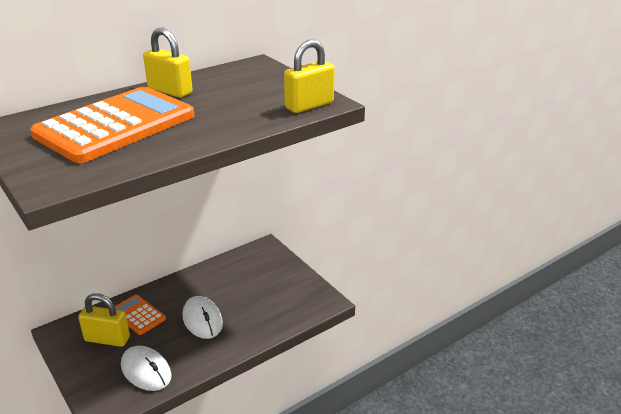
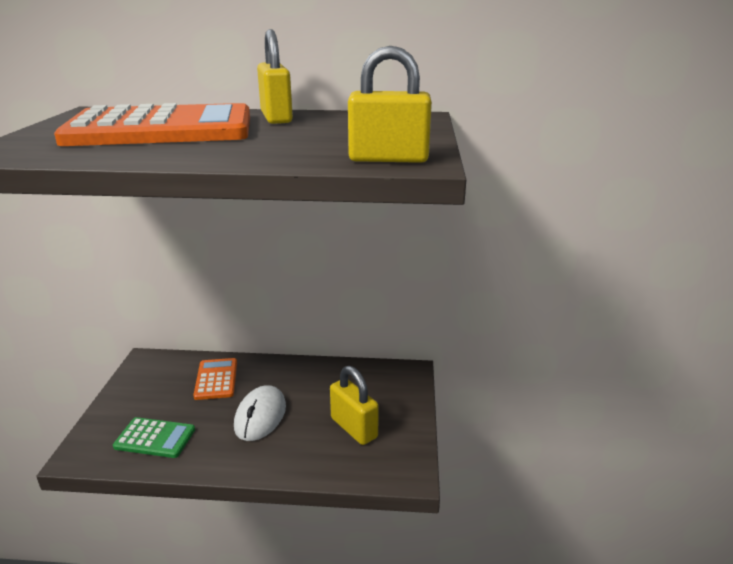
camera: 40 degrees right, 5 degrees down
yellow padlock [78,293,130,347] -> yellow padlock moved to [330,366,379,445]
white mouse [121,346,171,391] -> green calculator [113,417,195,458]

